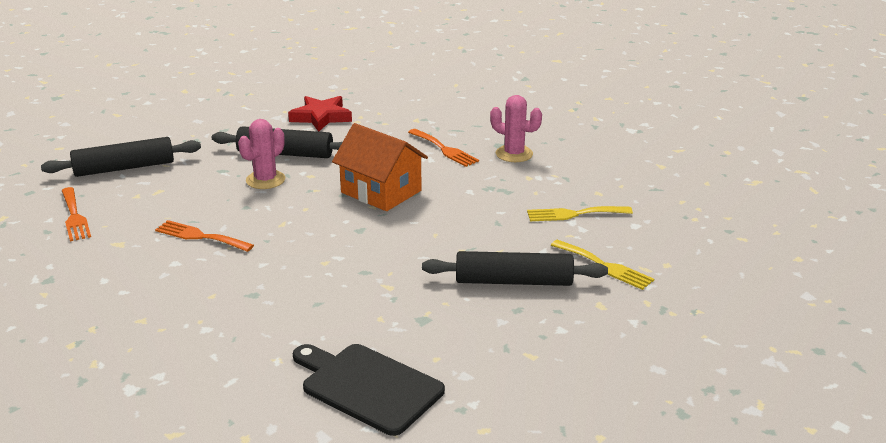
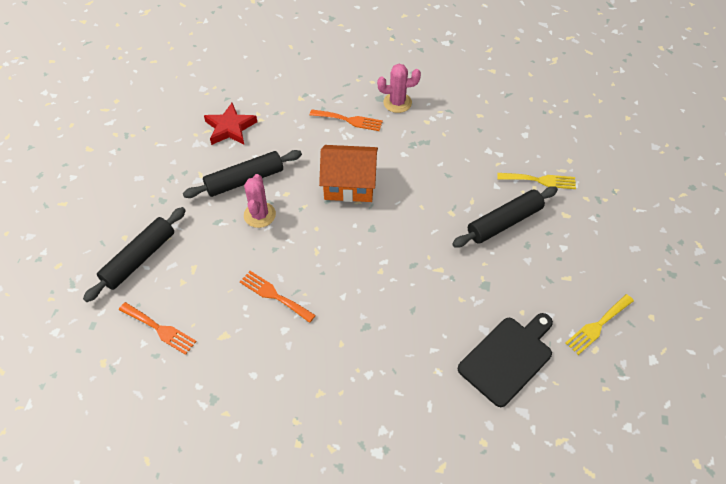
camera: 35 degrees left, 25 degrees up
orange fork [155,220,254,252] -> orange fork turned 45 degrees clockwise [240,271,316,323]
black cutting board [293,344,445,436] -> black cutting board turned 135 degrees clockwise [458,313,553,407]
yellow fork [527,206,633,221] -> yellow fork moved to [566,294,634,355]

